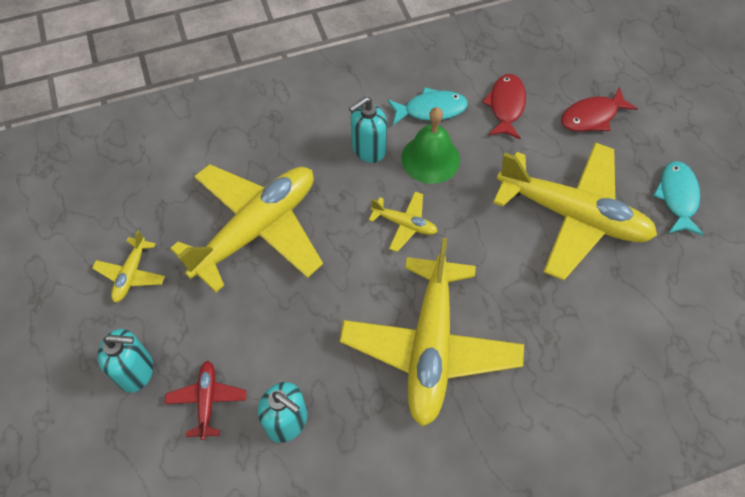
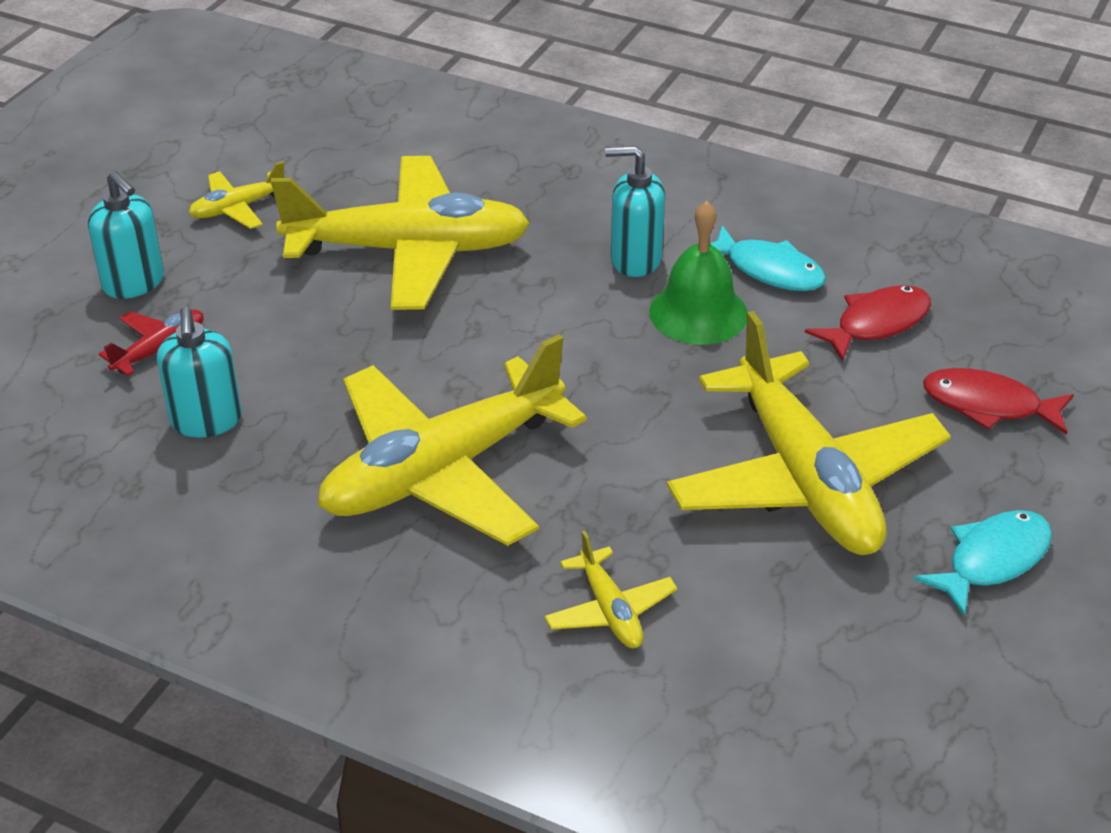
camera: 45 degrees right, 20 degrees down
yellow plane [369,192,438,252] -> yellow plane moved to [544,531,678,648]

